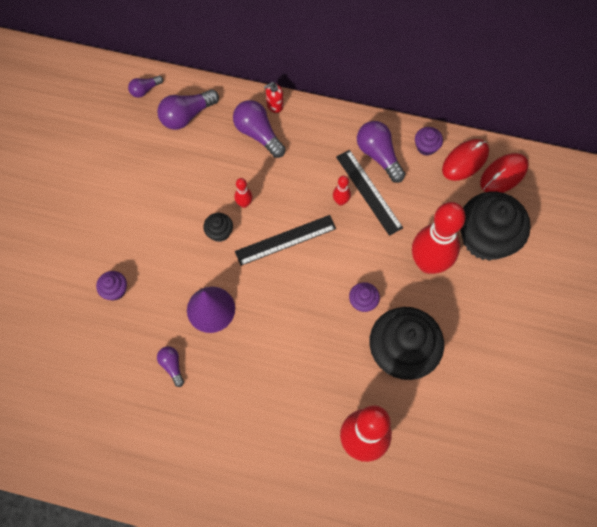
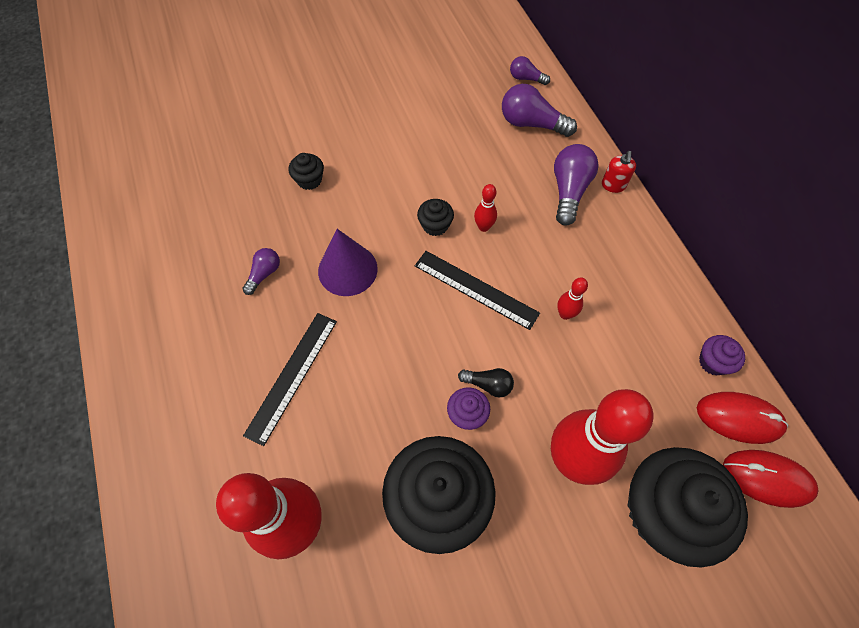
camera: 55 degrees right, 5 degrees down
purple cupcake [96,271,127,301] -> black cupcake [289,153,324,190]
red soap dispenser [264,82,283,113] -> red soap dispenser turned 105 degrees counterclockwise [602,151,636,193]
black ruler [336,150,403,236] -> black ruler moved to [243,313,337,446]
purple light bulb [357,121,405,183] -> none
none -> black light bulb [458,368,514,398]

